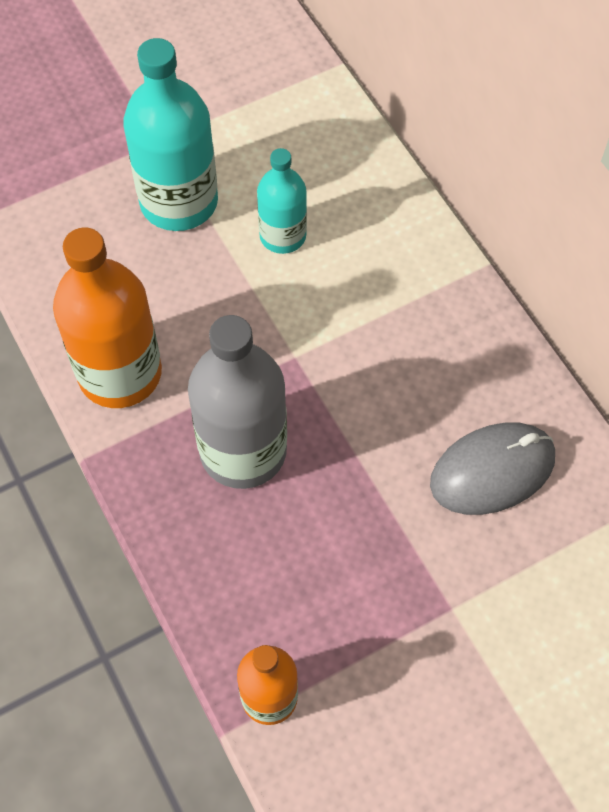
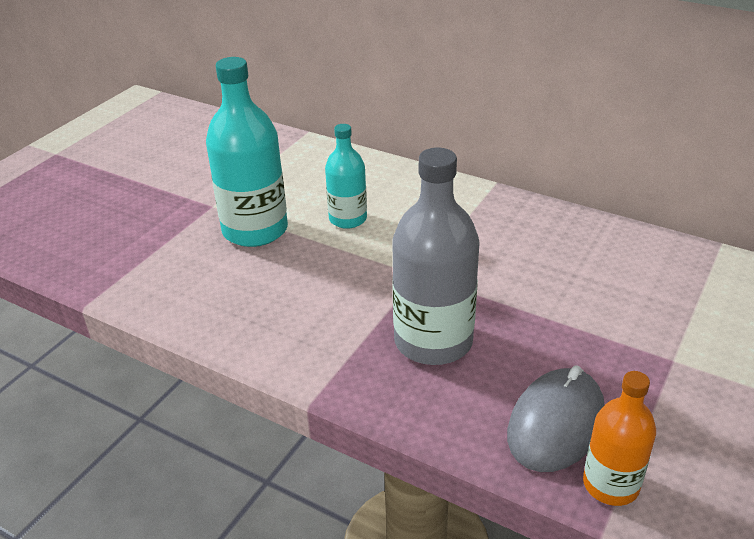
camera: 30 degrees left, 25 degrees down
orange bottle [53,227,162,408] -> none
grey mouse [430,422,555,515] -> grey mouse moved to [507,365,605,472]

